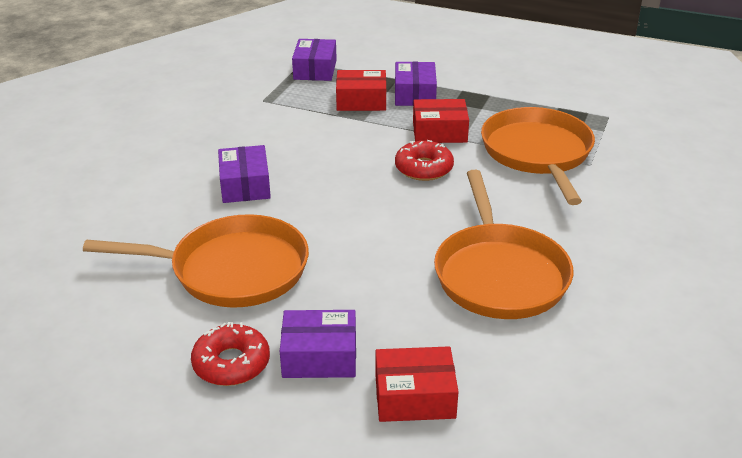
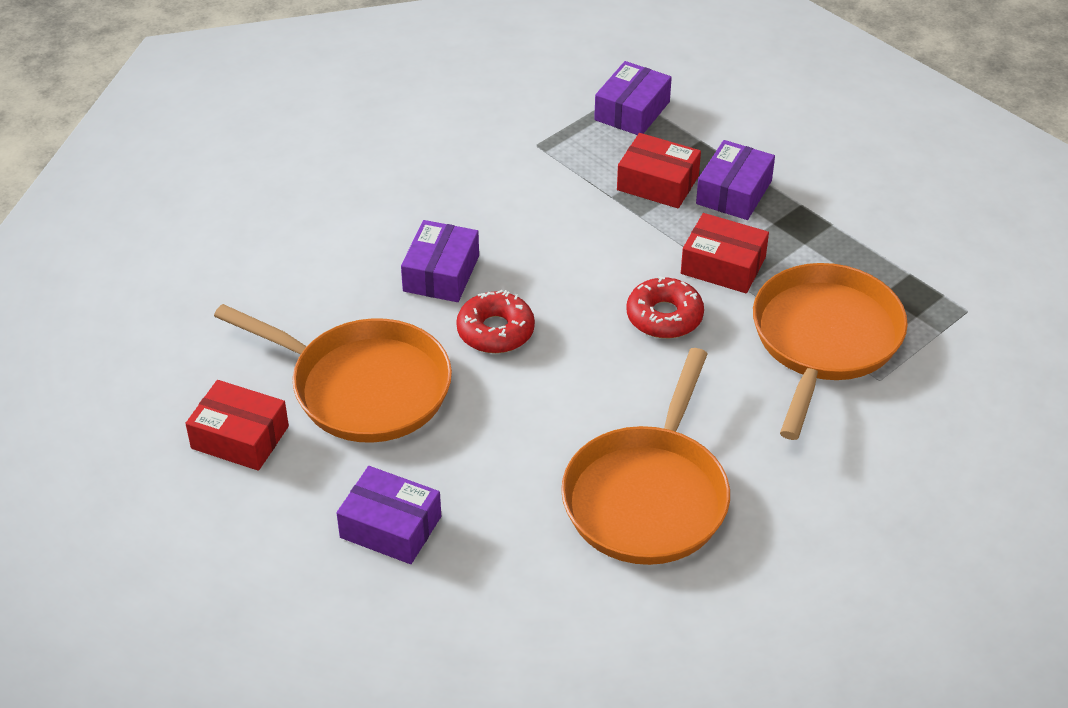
camera: 25 degrees right, 10 degrees up
red donut [191,322,270,386] -> red donut moved to [456,290,535,353]
red box [375,346,459,422] -> red box moved to [185,380,289,471]

